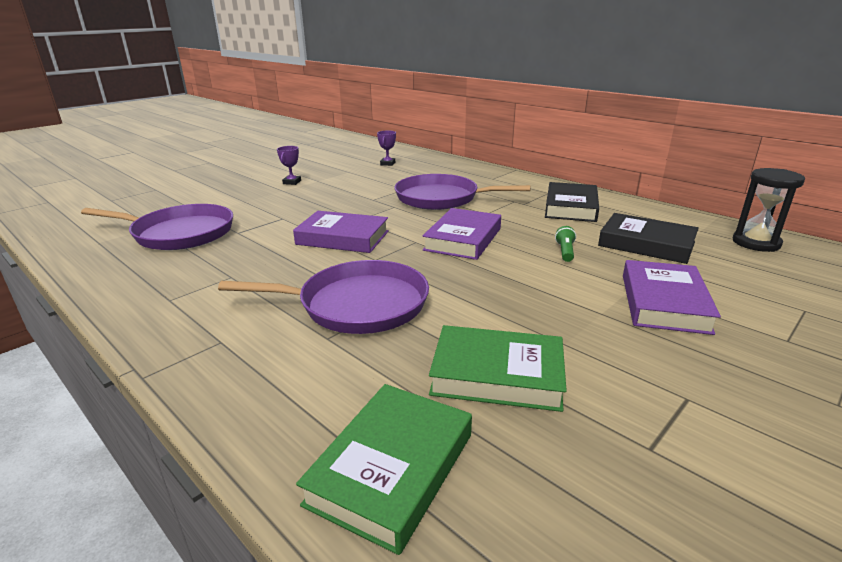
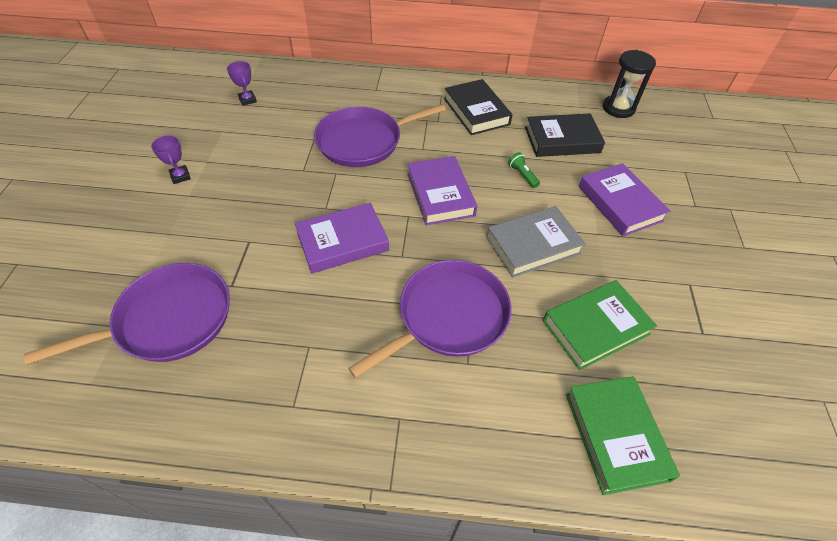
camera: 40 degrees left, 25 degrees up
none -> grey book [486,206,586,277]

